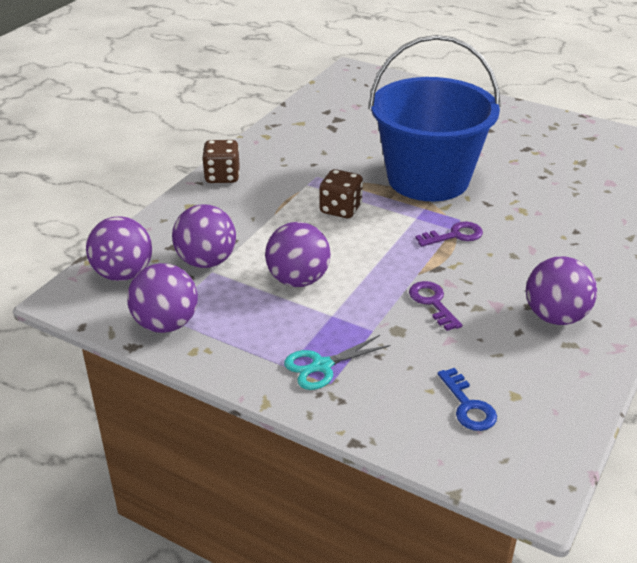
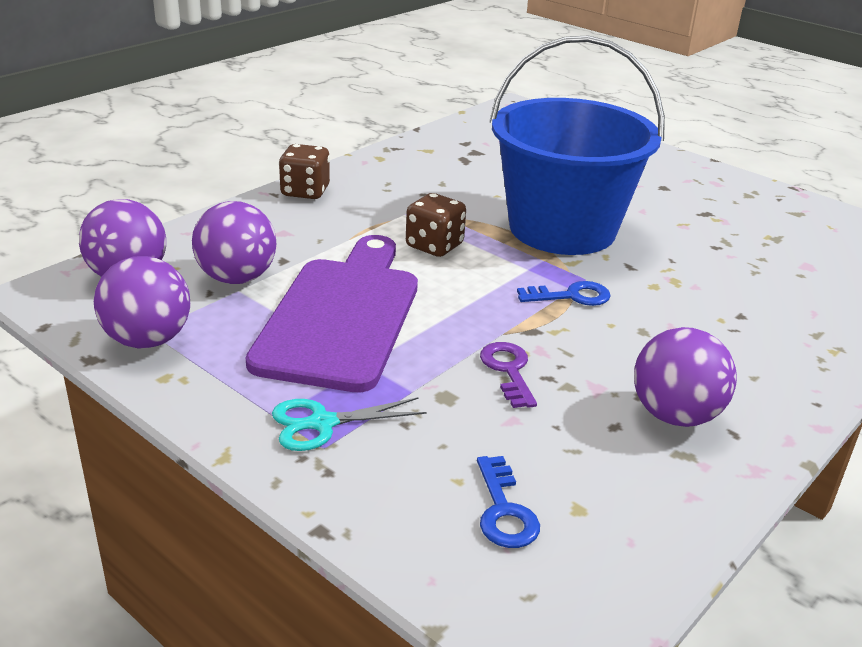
camera: 10 degrees right, 5 degrees down
purple ball [265,222,330,287] -> purple cutting board [246,235,418,393]
purple key [415,221,483,247] -> blue key [517,281,611,306]

